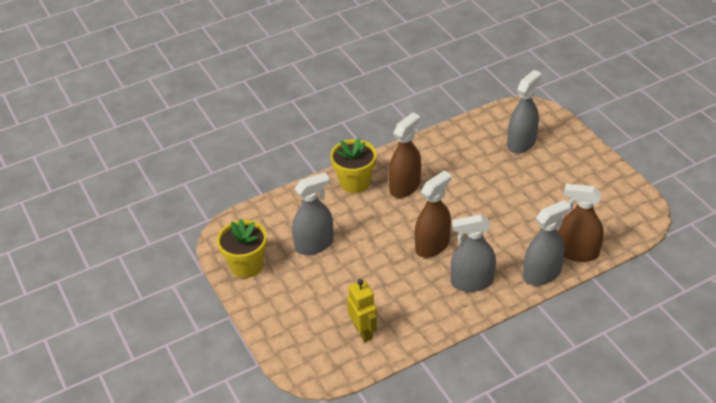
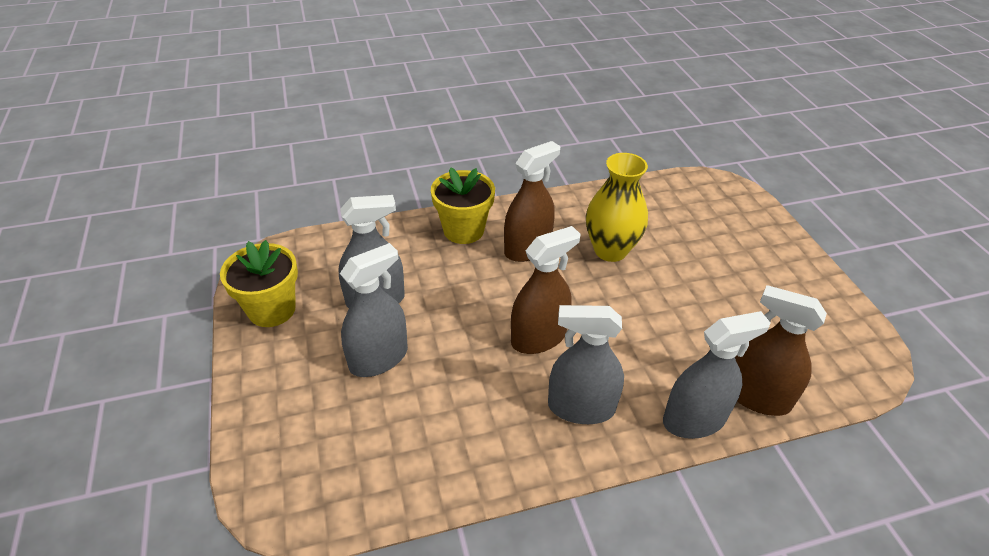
camera: 10 degrees right, 0 degrees up
yellow robot [347,279,377,342] -> none
grey spray bottle [507,70,541,154] -> grey spray bottle moved to [340,243,408,377]
none -> yellow vase [586,153,648,262]

